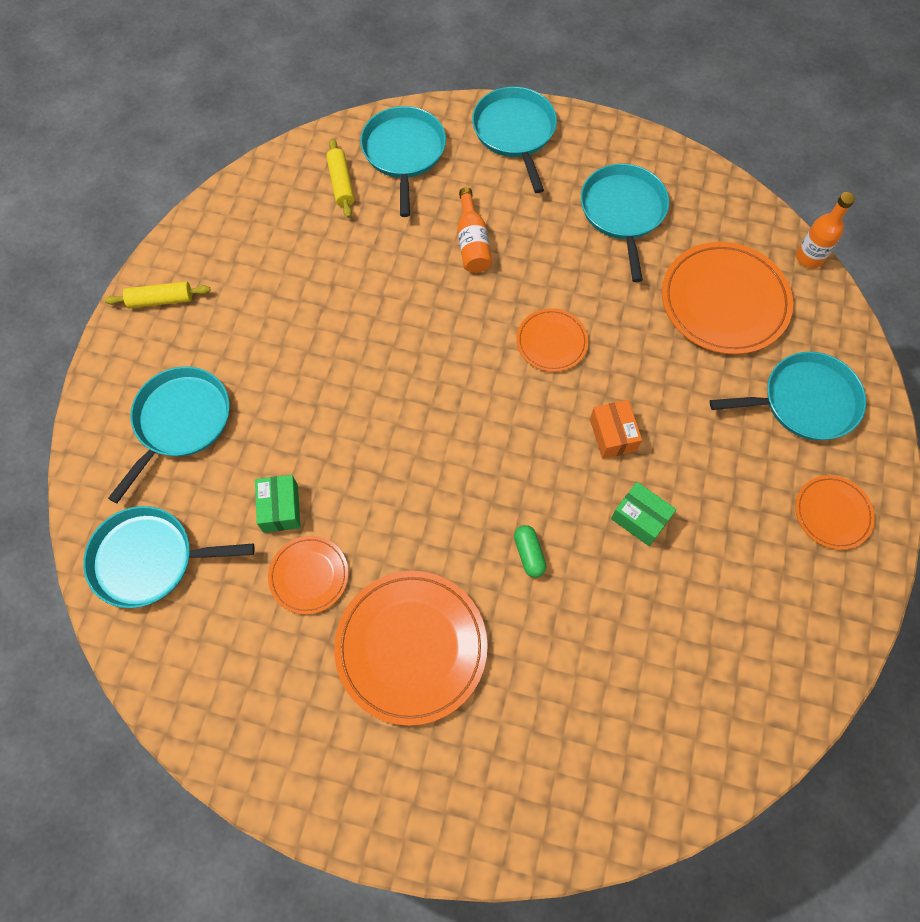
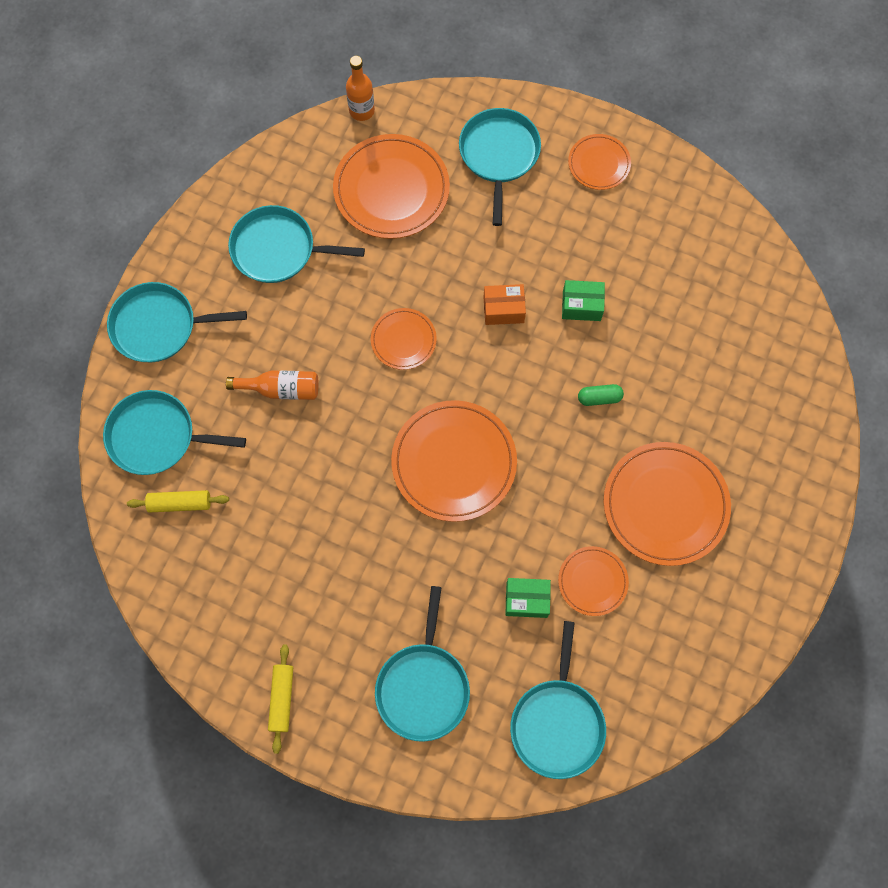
camera: 80 degrees left, 5 degrees up
turquoise pan [108,366,230,503] -> turquoise pan turned 120 degrees counterclockwise [375,586,470,742]
green box [611,482,676,546] -> green box turned 45 degrees clockwise [562,280,605,321]
none -> orange plate [391,400,517,522]

